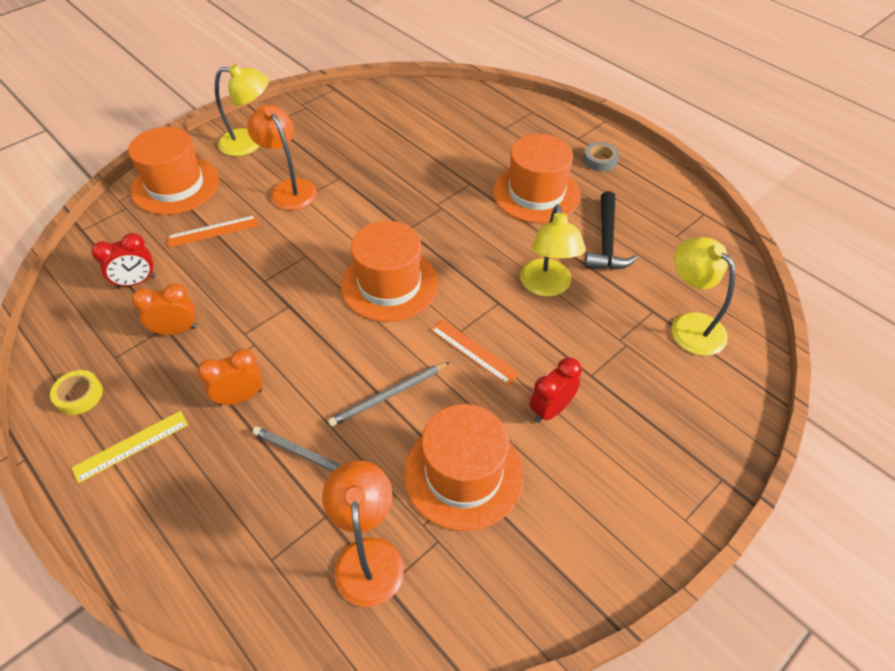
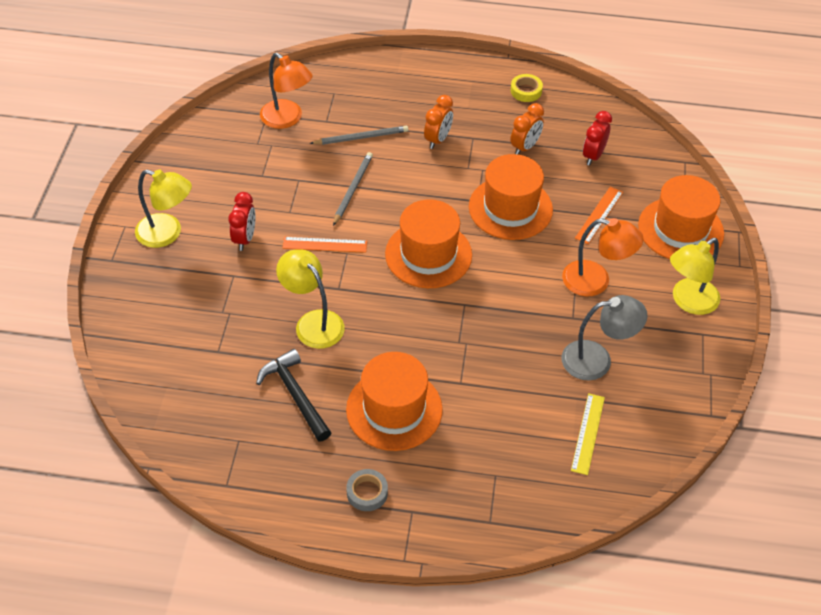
camera: 140 degrees right, 0 degrees up
yellow ruler [71,411,188,483] -> yellow ruler moved to [571,393,605,475]
orange hat [404,404,524,531] -> orange hat moved to [469,154,553,240]
yellow lamp [672,237,735,356] -> yellow lamp moved to [135,170,192,248]
none -> grey lamp [562,295,647,380]

